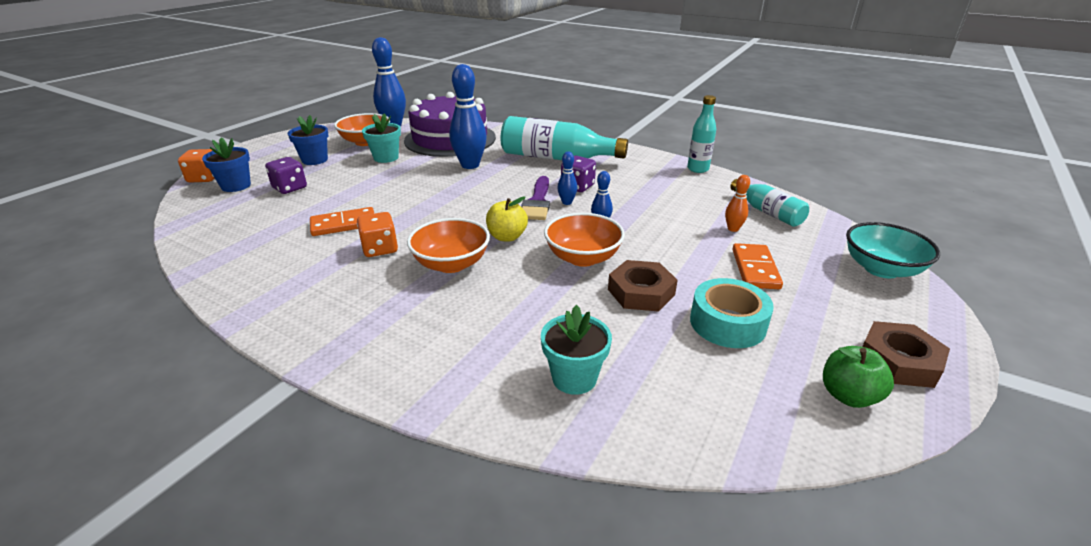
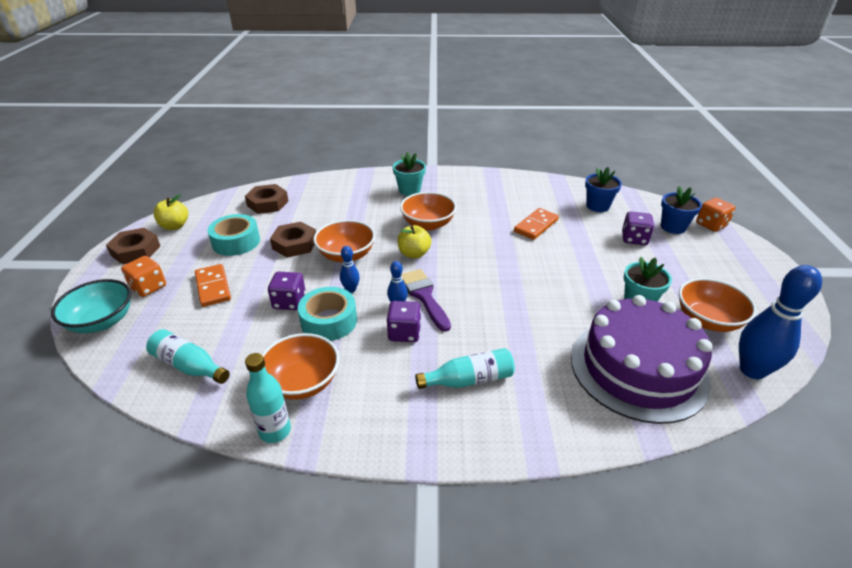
camera: 150 degrees right, 5 degrees up
blue flower pot [288,115,329,165] -> blue flower pot moved to [585,167,622,212]
orange dice [357,212,398,257] -> orange dice moved to [121,256,166,297]
blue bowling pin [449,64,487,169] -> none
turquoise bottle [501,116,628,160] -> turquoise bottle [415,348,515,389], size x0.57
turquoise flower pot [541,305,612,395] -> turquoise flower pot moved to [393,152,426,196]
orange bowling pin [725,175,750,232] -> none
green apple [823,346,894,408] -> yellow apple [154,194,188,230]
none -> brown nut [245,184,288,214]
none -> orange bowl [261,333,339,400]
none -> purple dice [268,272,306,310]
none -> turquoise tape [298,287,357,341]

